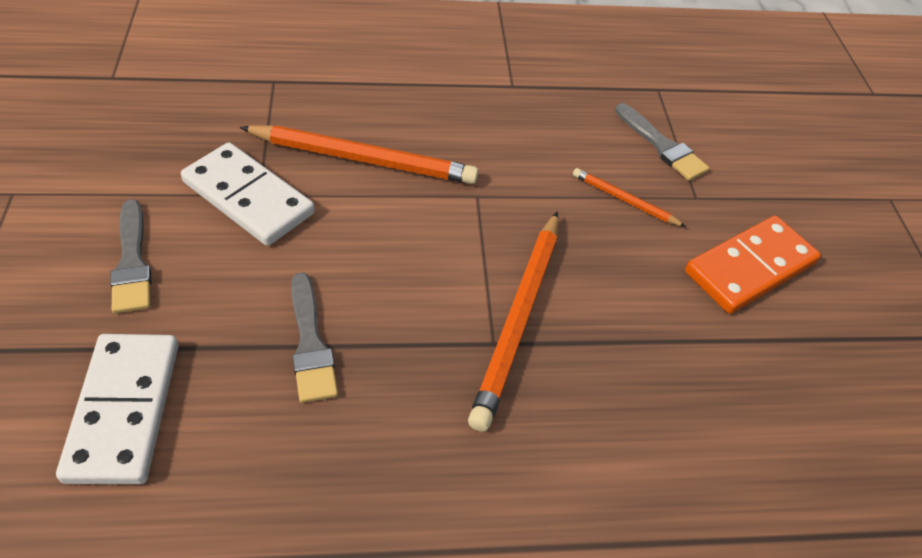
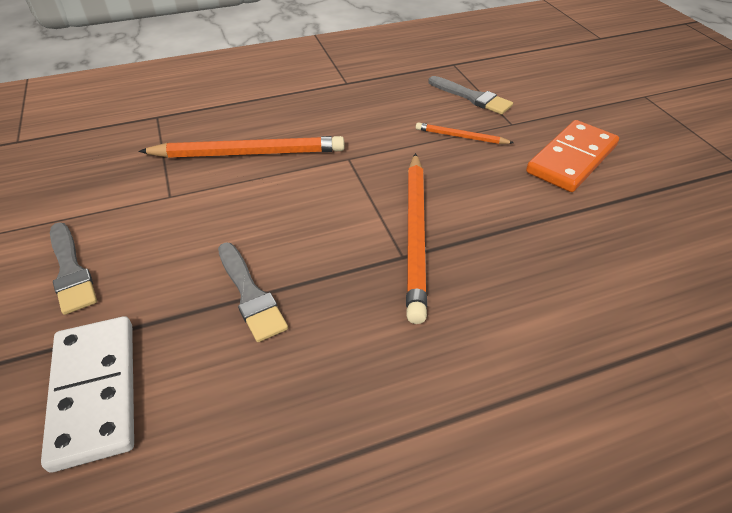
camera: 10 degrees left, 5 degrees down
white domino [181,142,315,246] -> none

